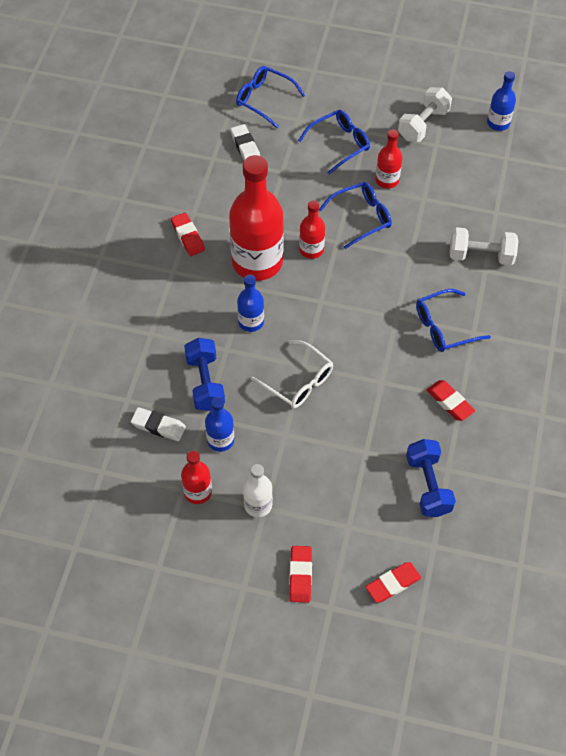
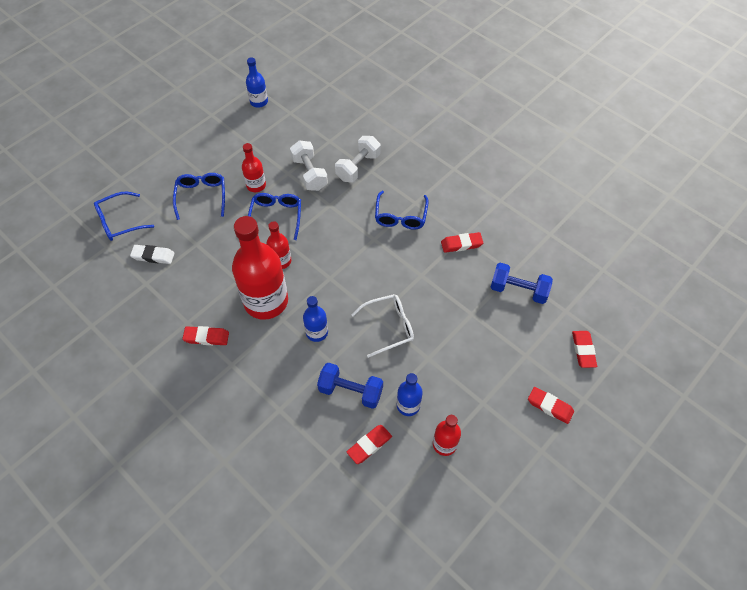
camera: 60 degrees left, 0 degrees up
white eraser [131,407,186,441] -> red eraser [347,425,392,464]
white bottle [243,464,273,517] -> none
white dumbbell [398,87,452,142] -> white dumbbell moved to [290,140,328,191]

